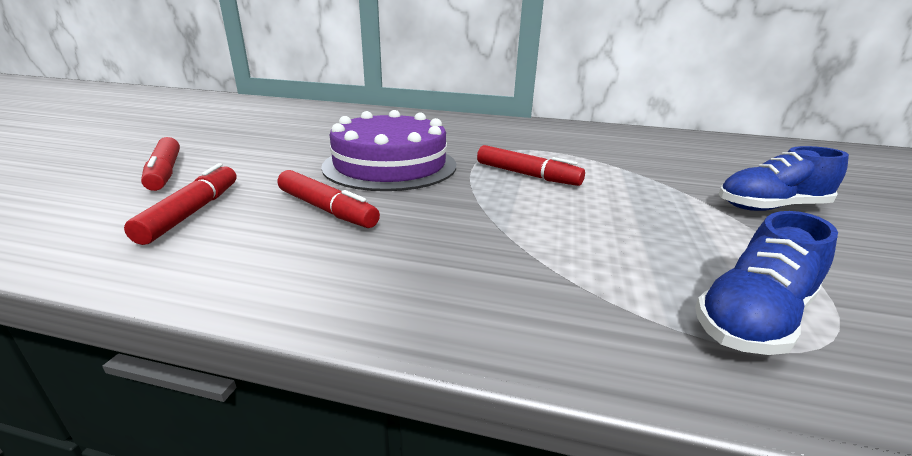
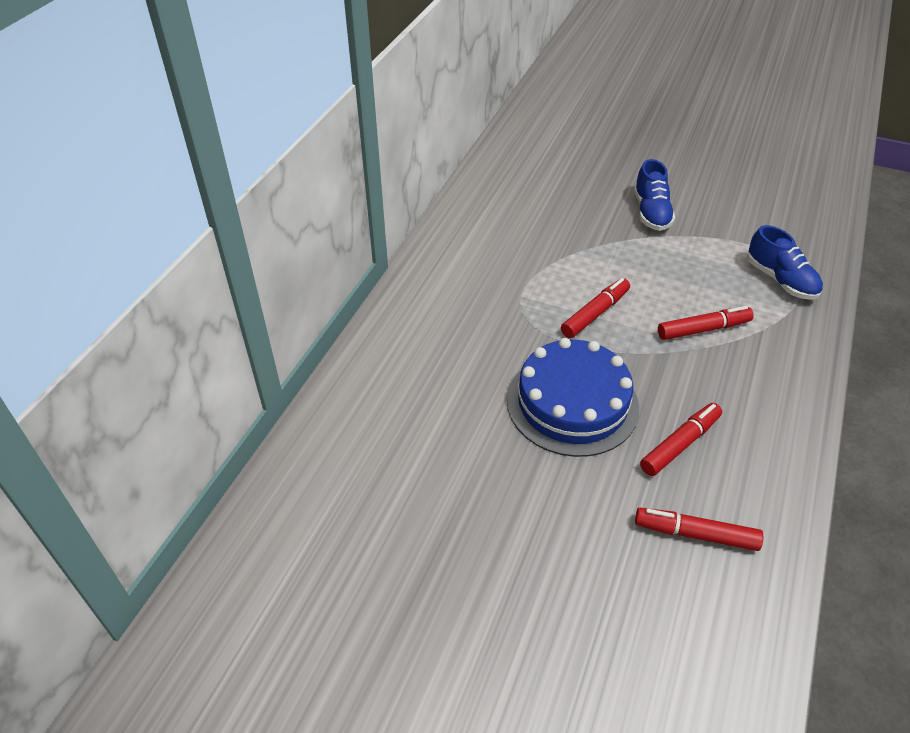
camera: 80 degrees left, 20 degrees up
red marker [141,137,180,191] -> red marker moved to [658,306,754,340]
purple cake [321,110,456,191] -> blue cake [507,338,639,457]

